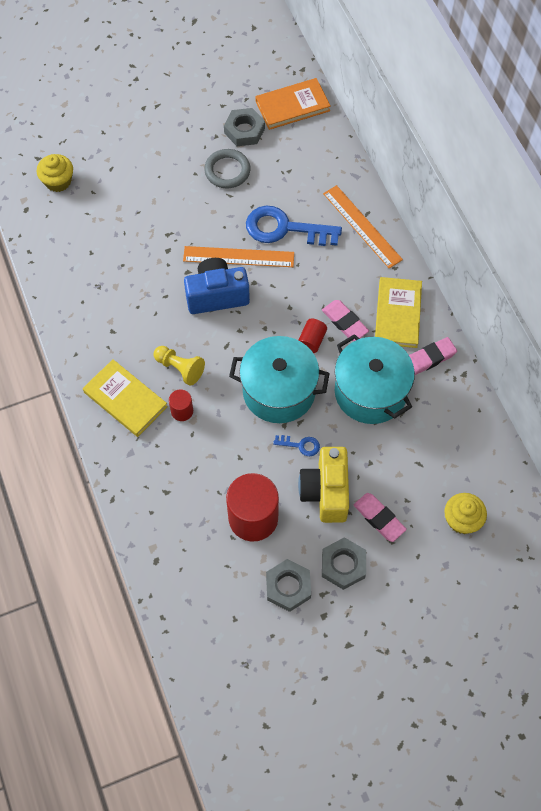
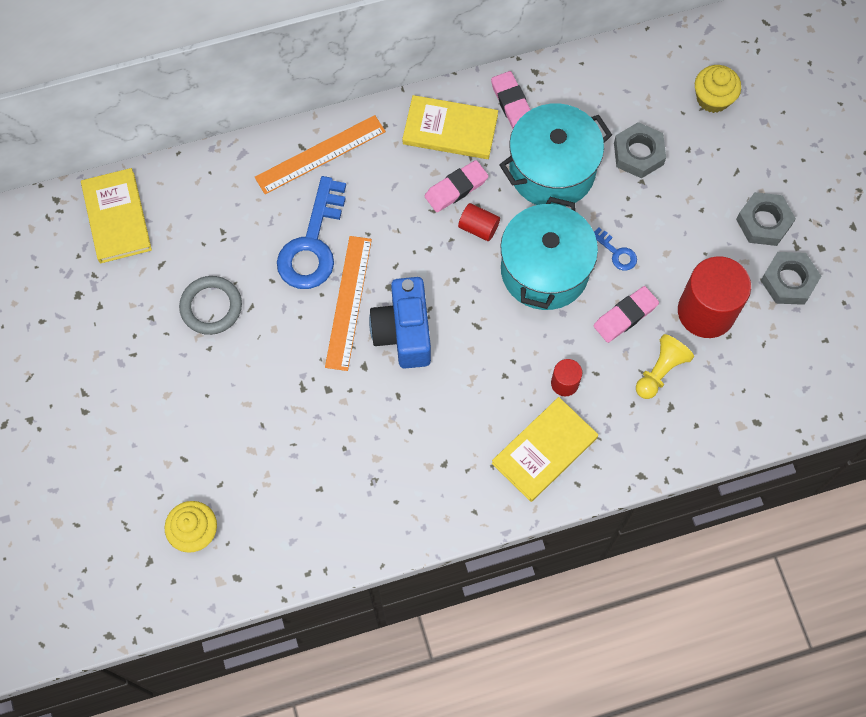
camera: 85 degrees left, 5 degrees up
yellow pawn [153,346,205,386] -> yellow pawn moved to [636,334,694,399]
grey nut [224,108,265,146] -> grey nut moved to [614,122,666,178]
orange book [255,78,331,130] -> yellow book [81,168,152,263]
blue key [273,435,320,456] -> blue key turned 120 degrees clockwise [594,228,637,271]
yellow camera [298,447,349,523] -> none
pink eraser [354,493,407,542] -> pink eraser moved to [594,286,659,343]

